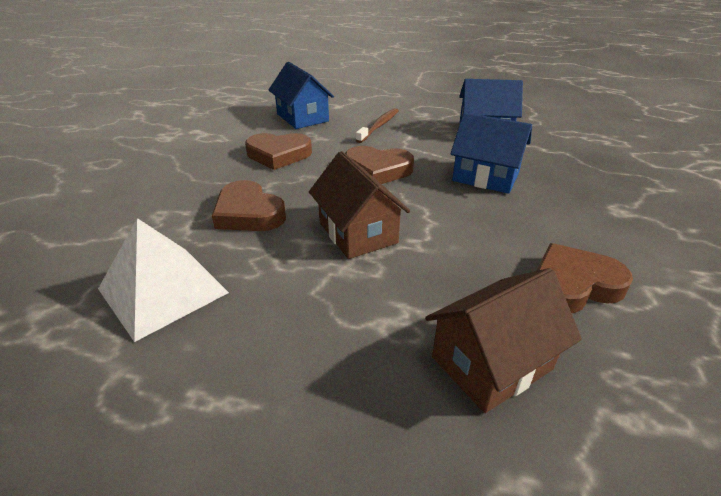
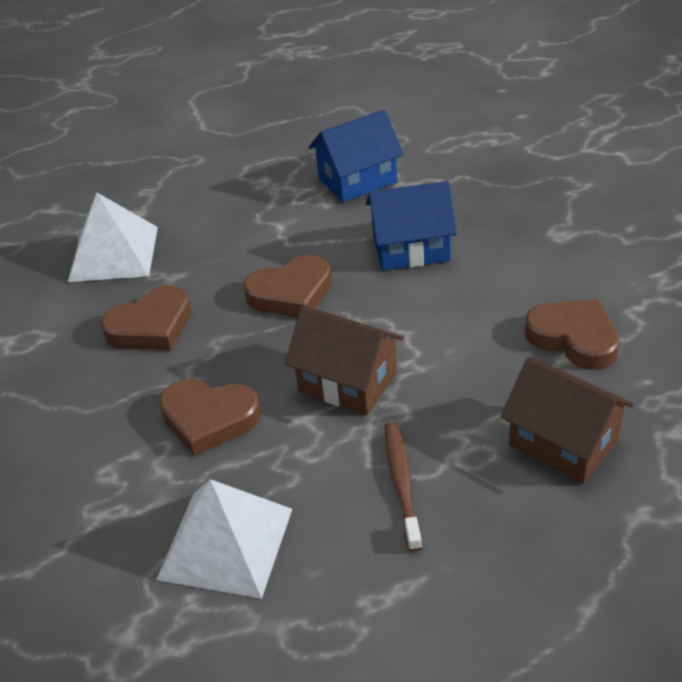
camera: 30 degrees left, 5 degrees up
blue house [269,62,334,129] -> white pyramid [68,193,158,282]
brown toothbrush [356,108,399,143] -> brown toothbrush moved to [385,422,422,552]
brown house [425,268,582,413] -> brown house turned 75 degrees counterclockwise [501,357,634,484]
brown heart [536,243,633,313] -> brown heart turned 90 degrees clockwise [525,299,620,369]

